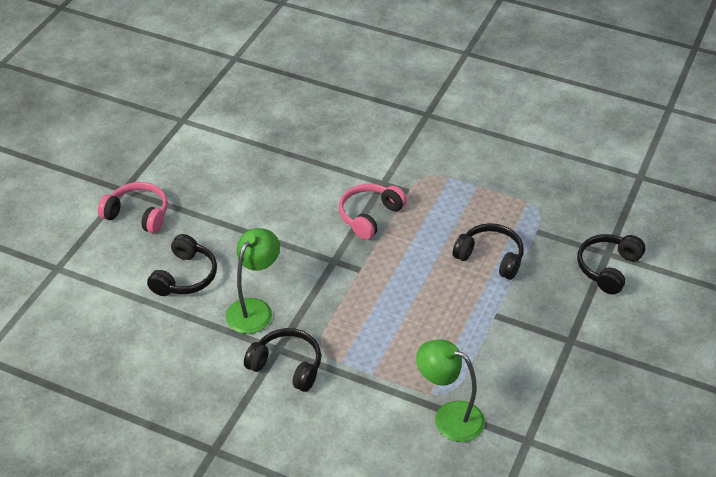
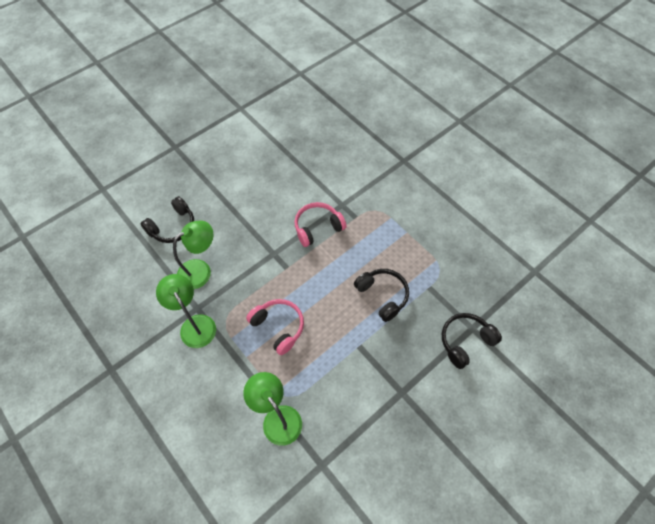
camera: 25 degrees right, 15 degrees up
pink headphones [98,182,168,234] -> pink headphones moved to [246,299,304,355]
black headphones [244,328,321,392] -> green lamp [156,274,216,348]

